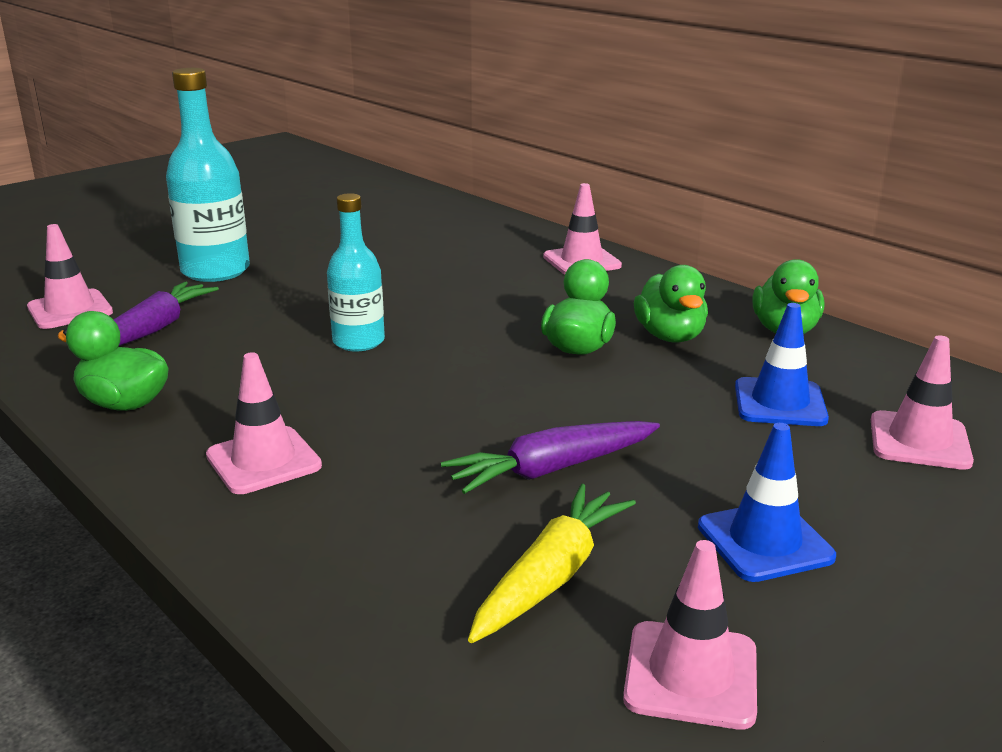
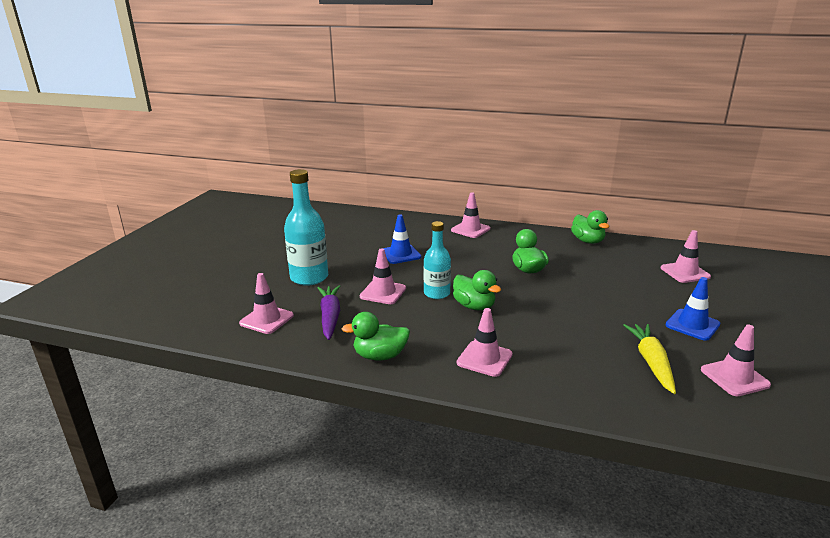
camera: 30 degrees left, 0 degrees up
purple carrot [441,421,660,494] -> none
green duck [634,265,708,343] -> green duck moved to [453,270,501,310]
blue traffic cone [735,303,829,426] -> blue traffic cone moved to [383,215,421,264]
none -> pink traffic cone [360,248,406,304]

